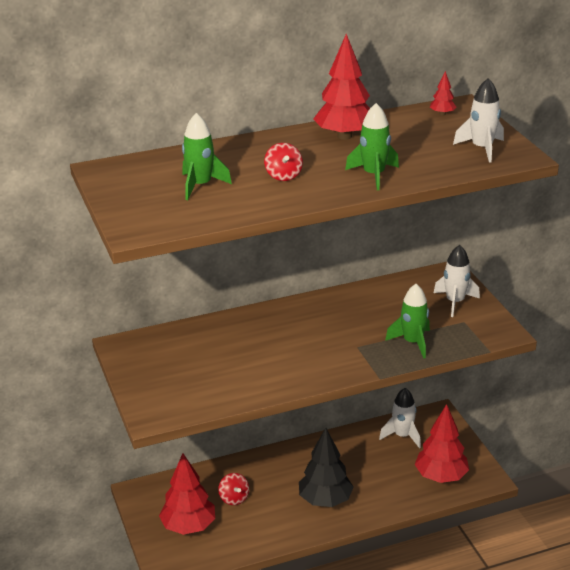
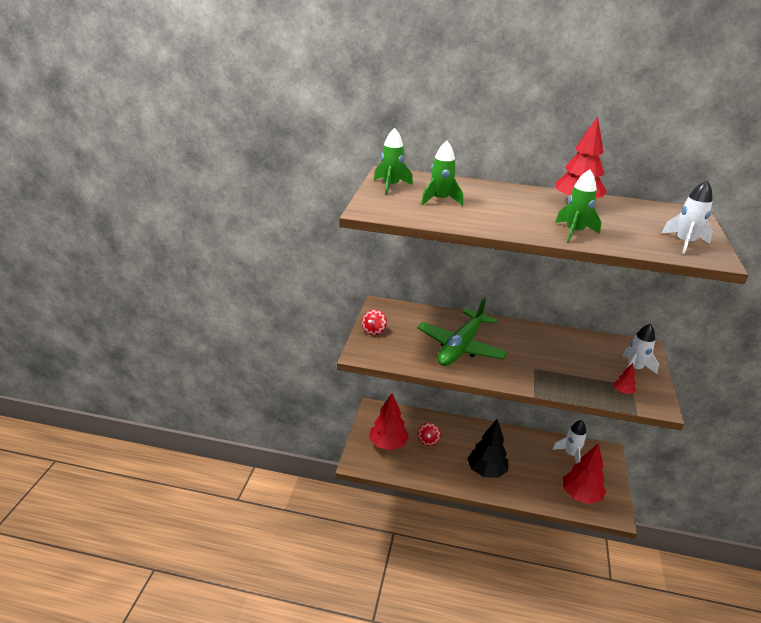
camera: 30 degrees right, 0 degrees up
red spinning top [264,143,303,181] -> red spinning top moved to [362,310,387,336]
green rocket [385,284,430,359] -> green rocket moved to [374,128,413,195]
red tree [430,71,457,116] -> red tree moved to [613,363,636,394]
none -> green plane [417,297,508,366]

